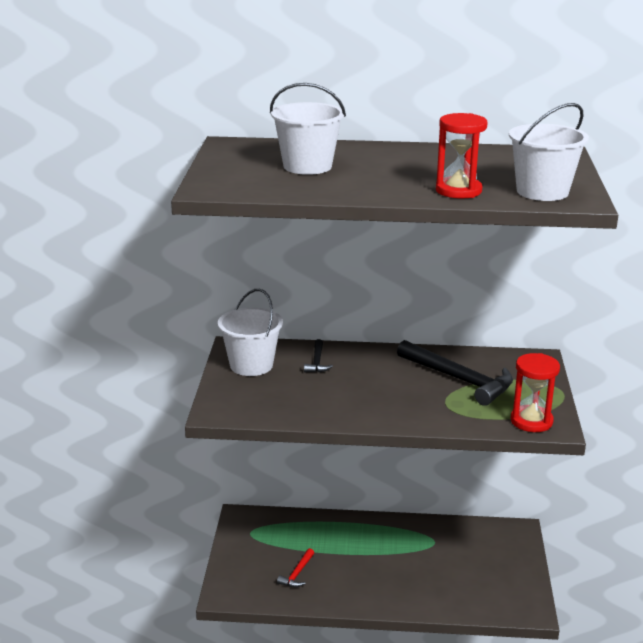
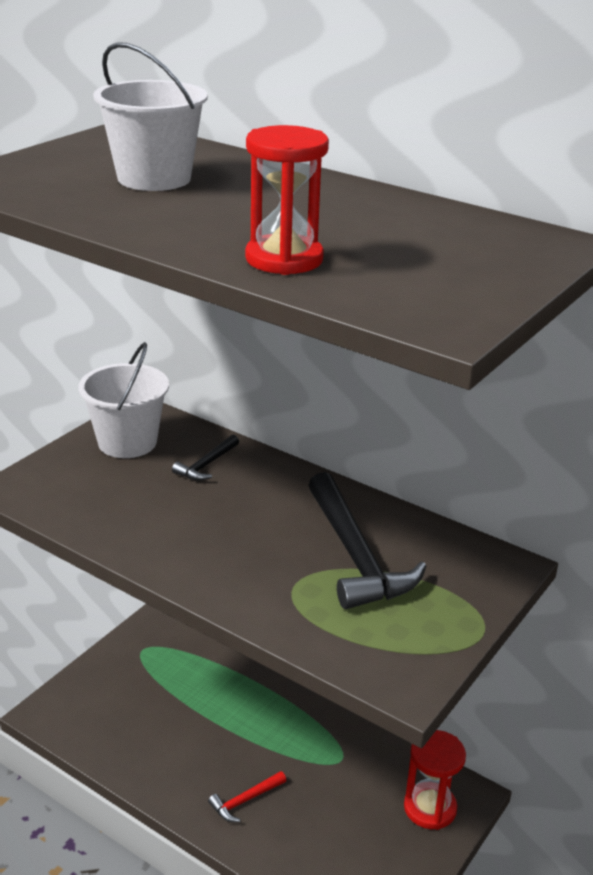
camera: 30 degrees right, 5 degrees up
red hammer [277,548,314,587] -> red hammer moved to [208,771,286,822]
white bucket [509,103,589,201] -> none
red hourglass [511,353,560,432] -> red hourglass moved to [404,730,466,830]

